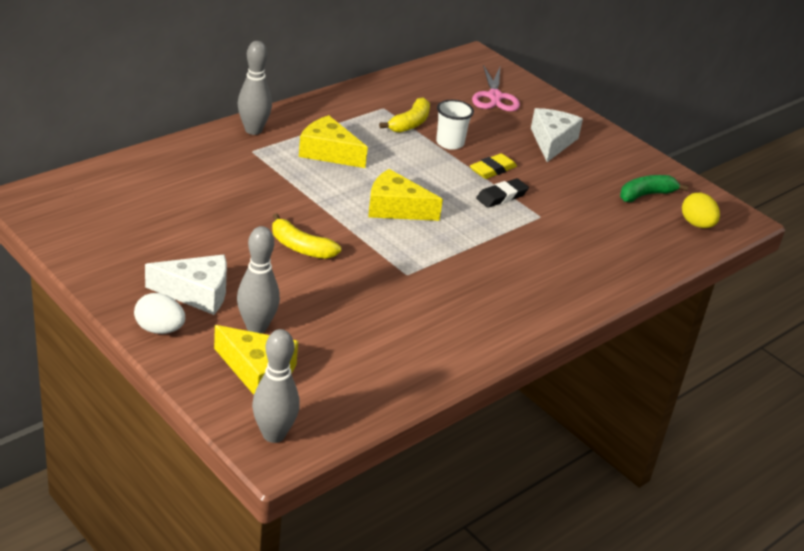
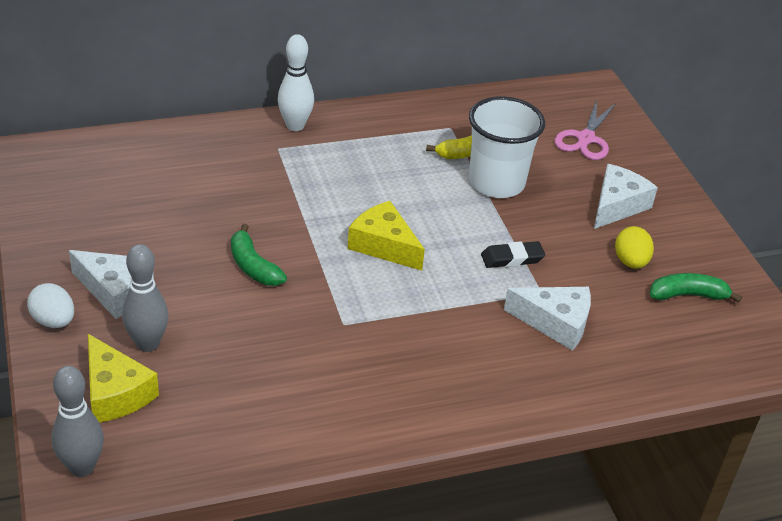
camera: 25 degrees right, 5 degrees up
grey bowling pin [237,41,272,135] -> white bowling pin [278,34,314,131]
yellow banana [272,213,341,259] -> green banana [231,224,287,286]
yellow cheese [299,115,368,168] -> none
white cup [436,100,474,150] -> white cup [469,96,545,198], size x1.79
yellow eraser [470,153,517,179] -> none
yellow egg [682,193,720,228] -> yellow egg moved to [615,226,654,269]
none -> white cheese [504,287,591,351]

